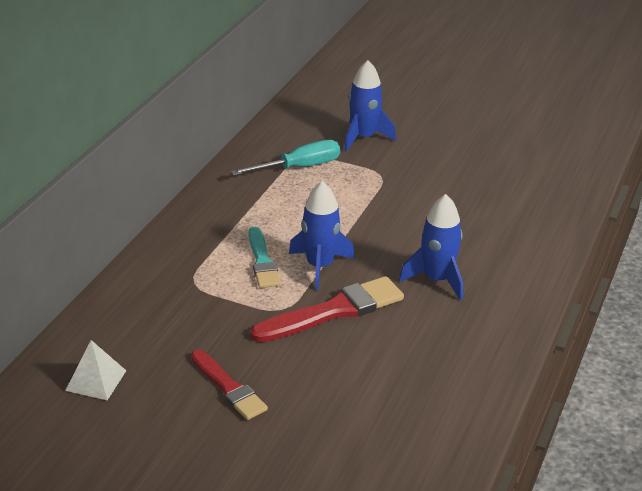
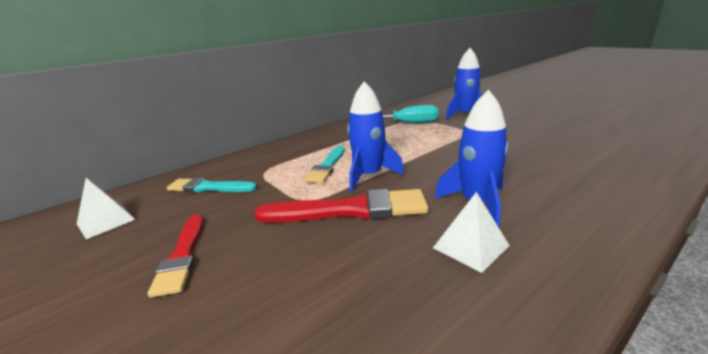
camera: 30 degrees right, 10 degrees down
none -> turquoise brush [167,178,257,192]
none -> white pyramid [433,192,510,273]

